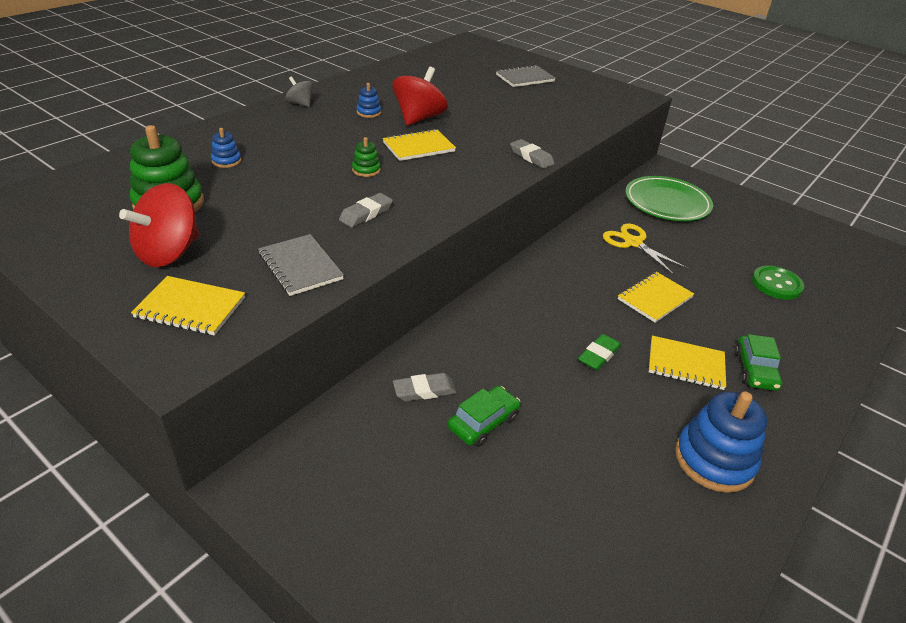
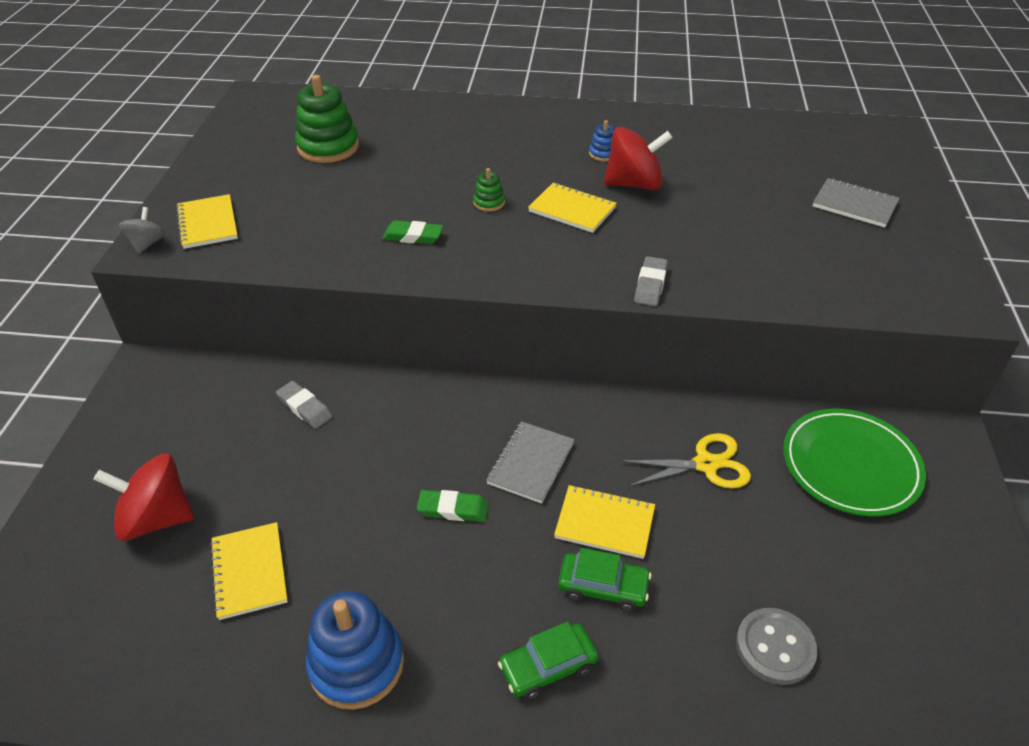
camera: 60 degrees right, 5 degrees up
red spinning top [119,183,199,267] -> red spinning top moved to [93,453,194,541]
blue stacking toy [211,128,242,168] -> none
grey notebook [258,234,344,296] -> grey notebook moved to [486,421,575,503]
grey spinning top [286,76,314,107] -> grey spinning top moved to [119,207,166,254]
grey eraser [339,193,393,228] -> green eraser [382,220,443,244]
green car [448,386,521,447] -> green car moved to [558,548,652,612]
yellow scissors [603,224,688,275] -> yellow scissors turned 60 degrees clockwise [620,433,751,488]
yellow notebook [649,336,726,390] -> yellow notebook moved to [210,522,288,620]
green button [752,265,804,300] -> grey button [736,608,818,685]

